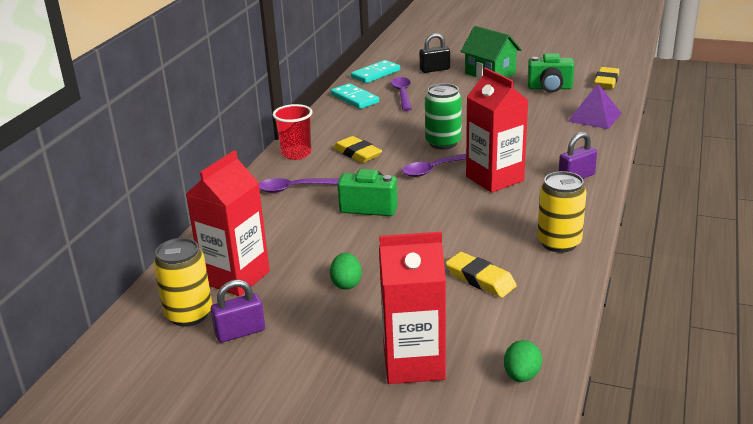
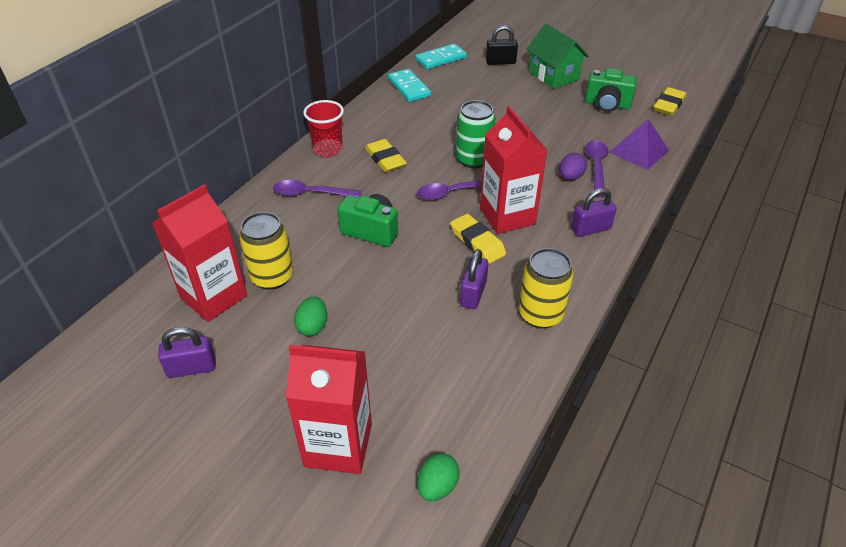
camera: 10 degrees right, 15 degrees up
yellow can [154,238,212,327] -> yellow can moved to [239,212,293,290]
purple spoon [391,77,412,111] -> purple spoon moved to [585,140,608,197]
yellow eraser [446,252,517,298] -> yellow eraser moved to [450,214,506,264]
none -> purple padlock [460,249,489,309]
none -> purple egg [559,153,587,180]

